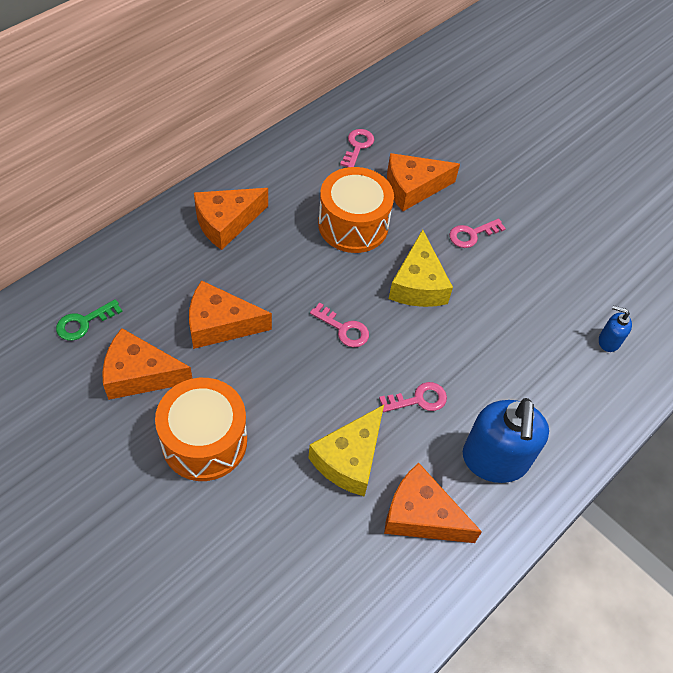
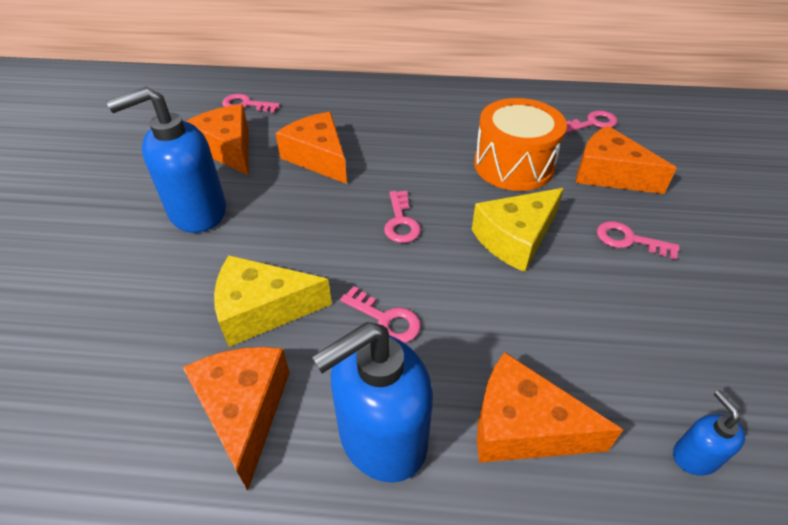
camera: 55 degrees right, 10 degrees down
green key [56,299,123,341] -> pink key [222,94,280,113]
orange drum [155,378,247,481] -> blue soap dispenser [107,87,226,233]
orange cheese [194,188,268,250] -> orange cheese moved to [477,352,623,463]

